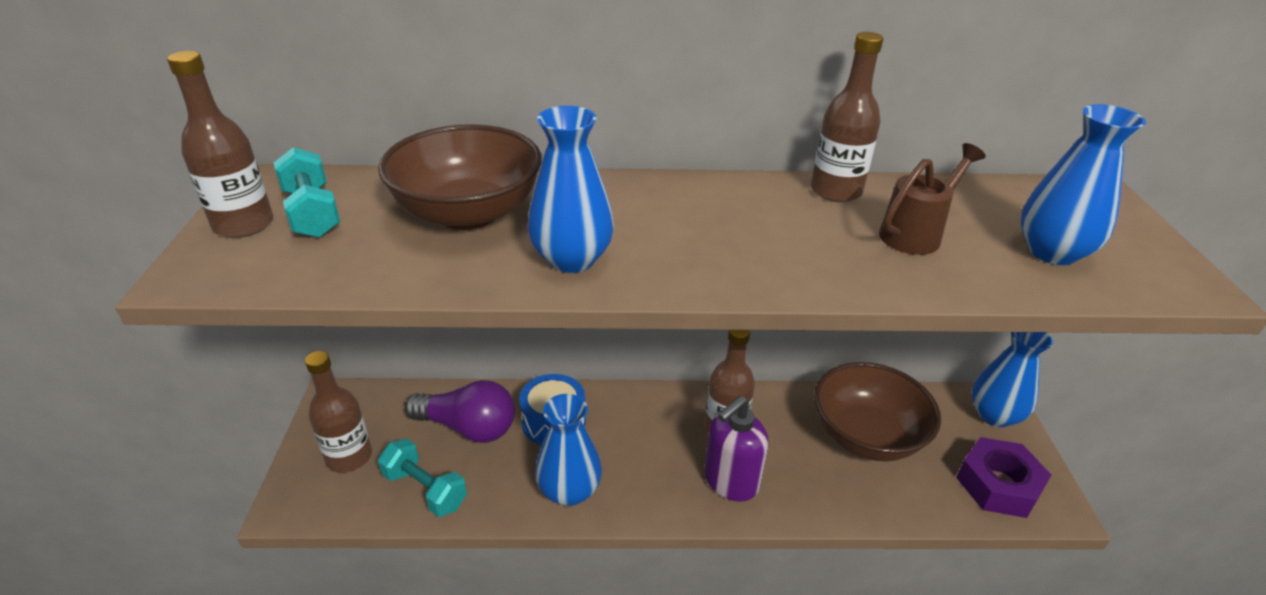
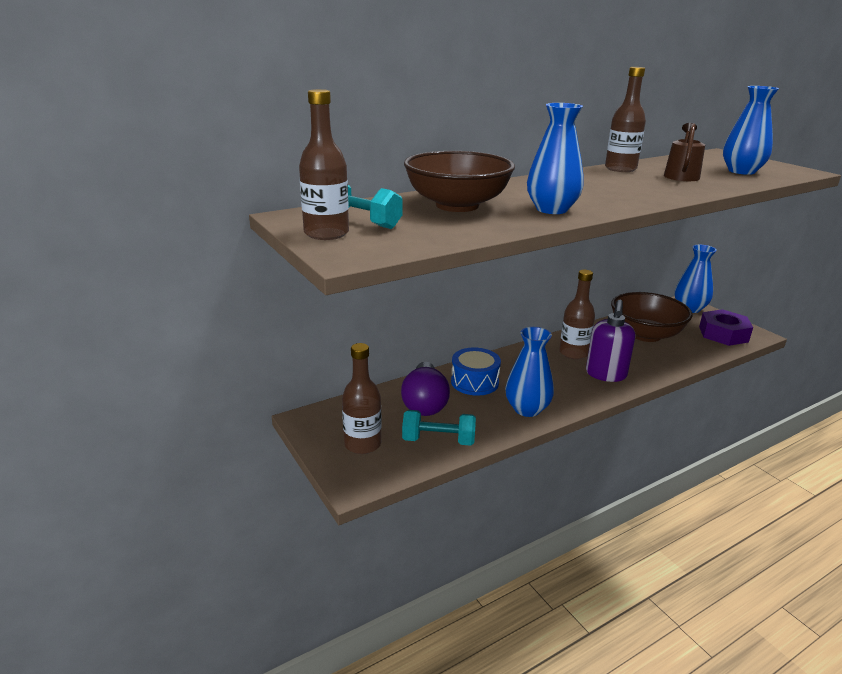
camera: 30 degrees left, 10 degrees down
purple light bulb [405,380,515,443] -> purple light bulb turned 105 degrees clockwise [401,362,450,416]

